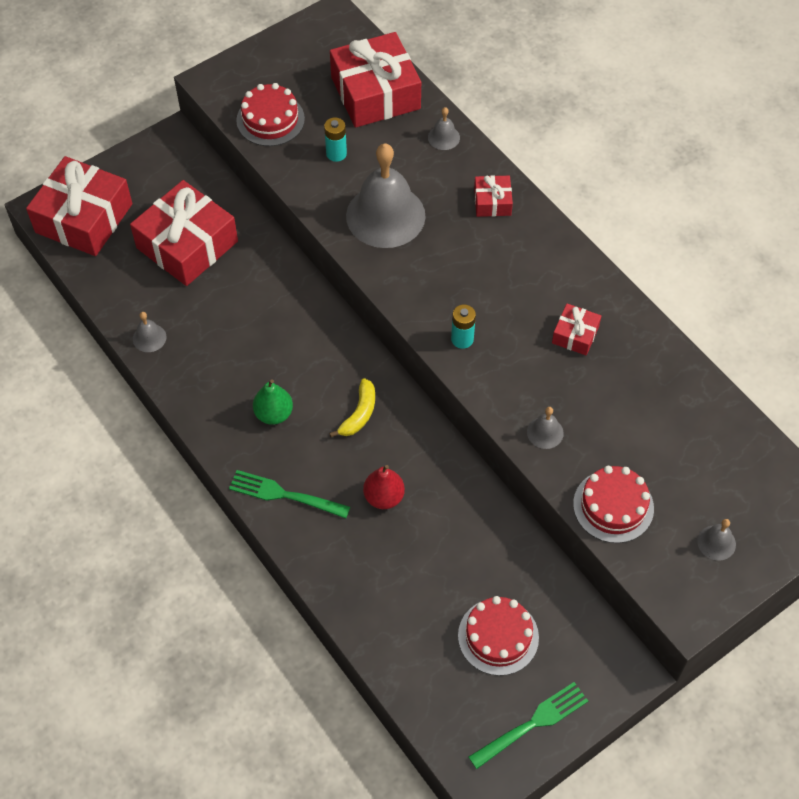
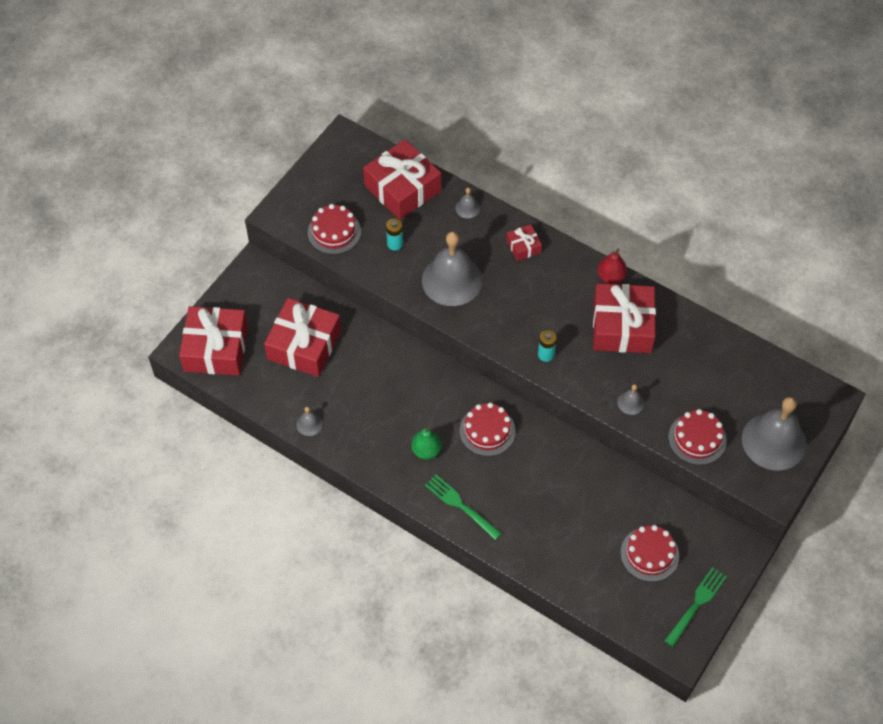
camera: 20 degrees left, 0 degrees up
green fork [229,470,350,518] -> green fork turned 45 degrees clockwise [425,475,502,540]
yellow banana [329,378,375,437] -> red cake [460,402,515,456]
red pear [363,465,405,509] -> red pear moved to [597,249,627,284]
red gift [552,303,601,355] -> red gift [593,284,656,353], size x2.11
grey bell [697,519,736,561] -> grey bell [742,397,807,471], size x2.38

